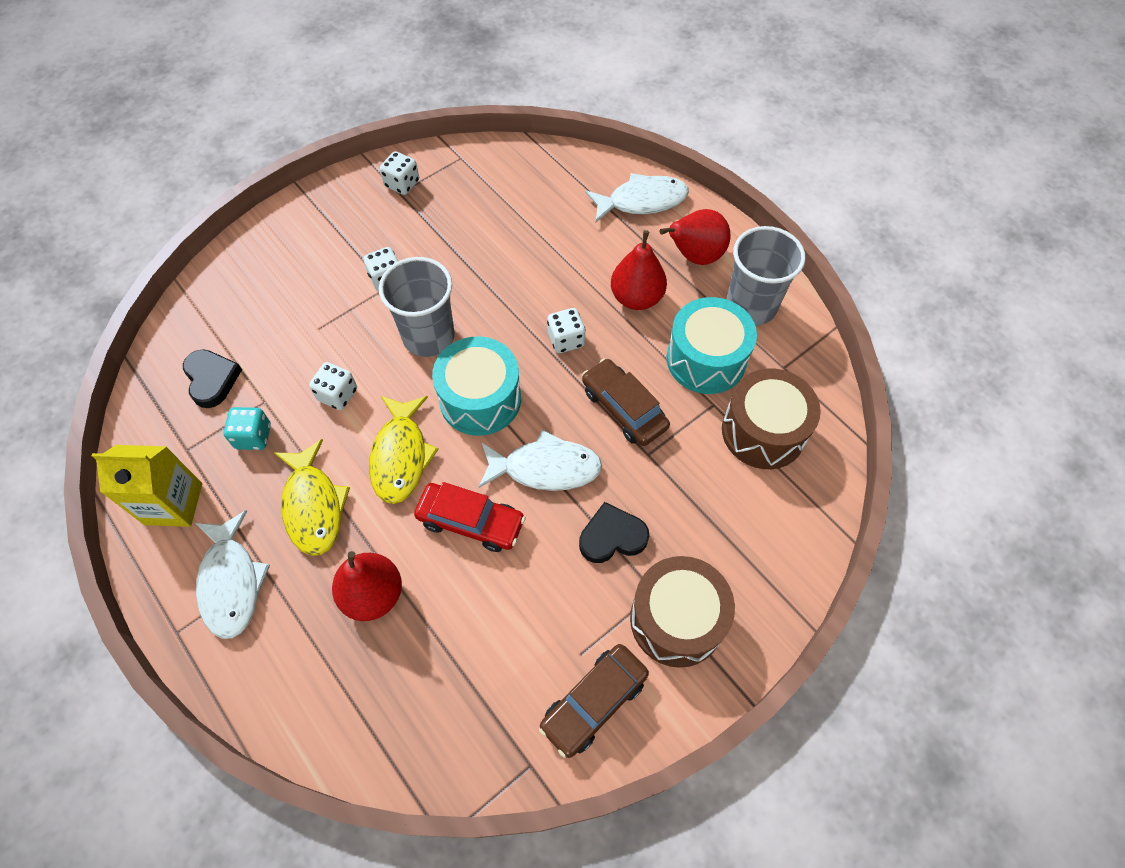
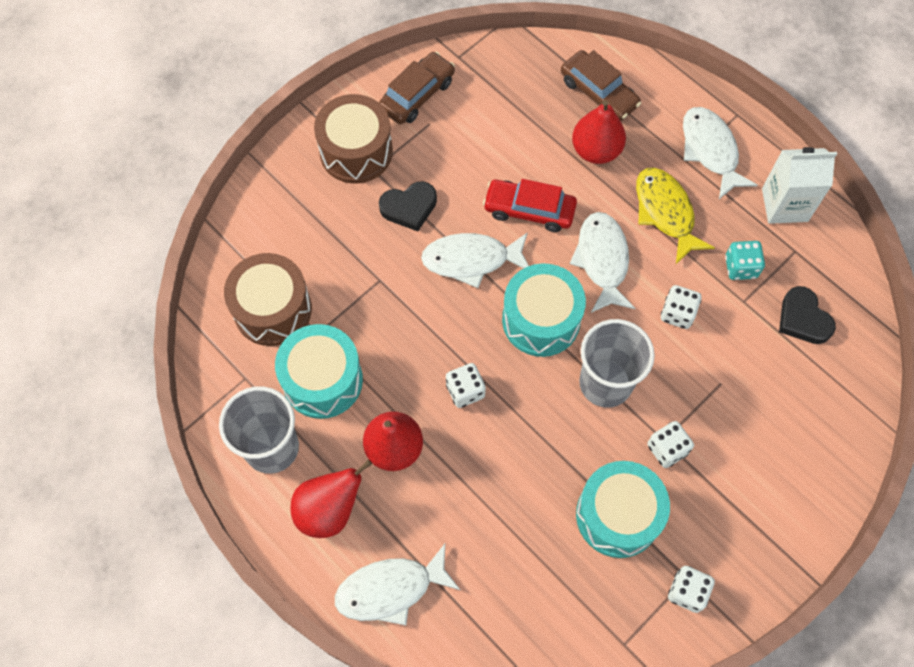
camera: 175 degrees right, 5 degrees up
yellow carton [92,445,202,527] -> white carton [762,147,837,224]
yellow fish [369,396,439,504] -> white fish [570,212,635,313]
brown car [582,358,670,446] -> brown car moved to [561,50,641,121]
none -> turquoise drum [576,461,670,558]

